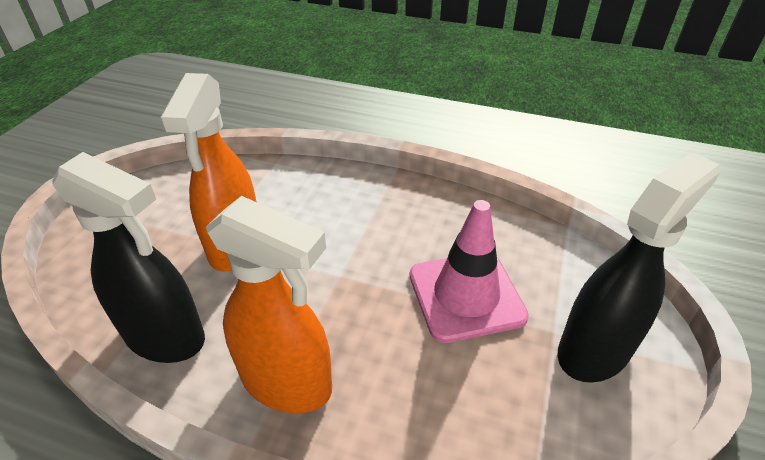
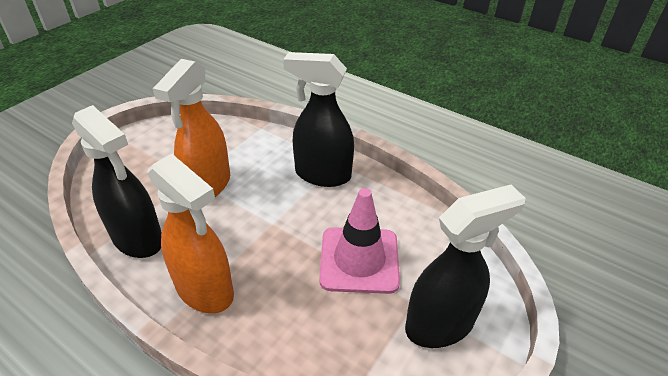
camera: 15 degrees right, 0 degrees up
none -> black spray bottle [283,52,354,187]

